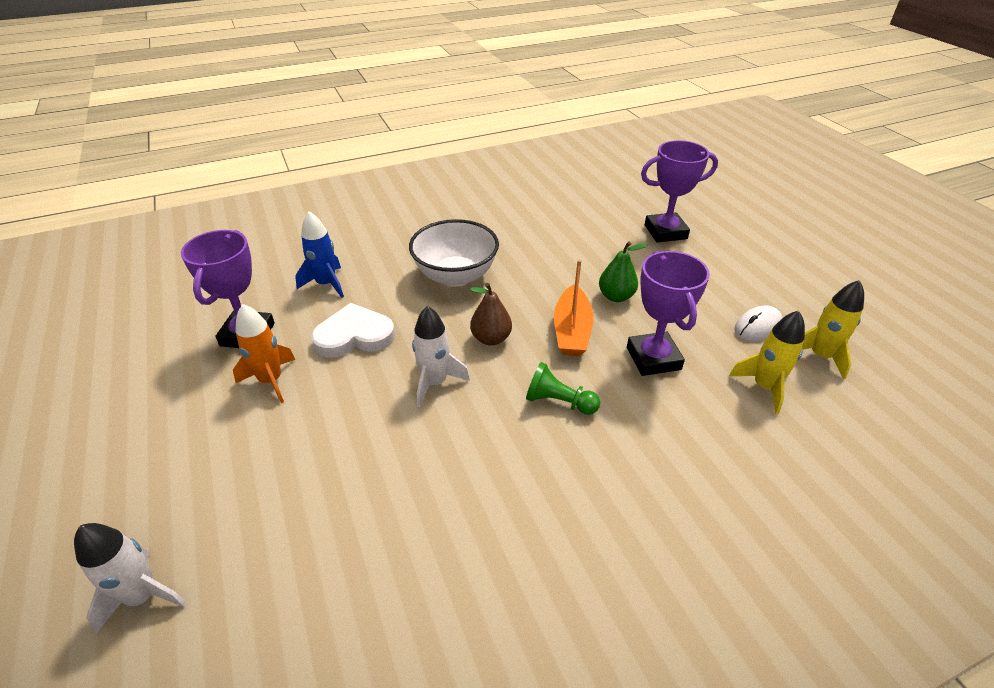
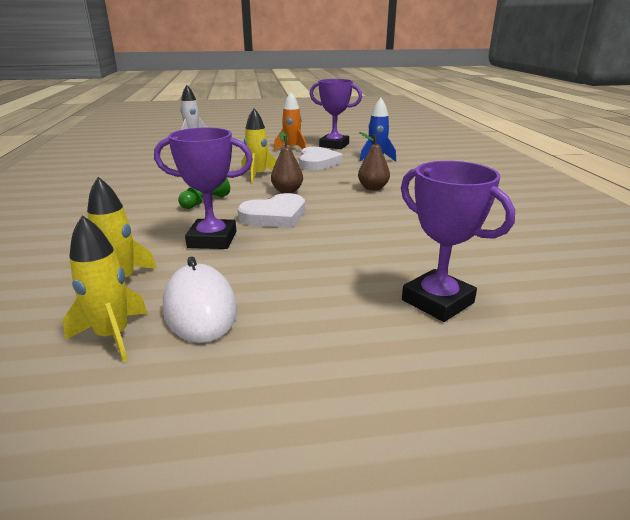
camera: 105 degrees right, 15 degrees down
white bowl [409,219,499,287] -> brown pear [358,132,390,190]
white rocket [412,306,470,407] -> yellow rocket [241,108,277,183]
orange boat [554,260,594,356] -> white heart [238,193,305,228]
green pear [599,241,648,302] -> none
purple trophy [641,140,718,243] -> purple trophy turned 45 degrees counterclockwise [401,161,515,322]
white mouse [735,305,782,341] -> white mouse [163,257,237,343], size x1.52

